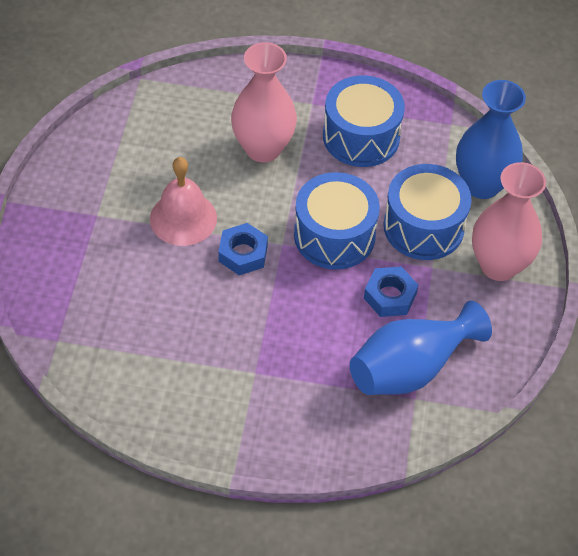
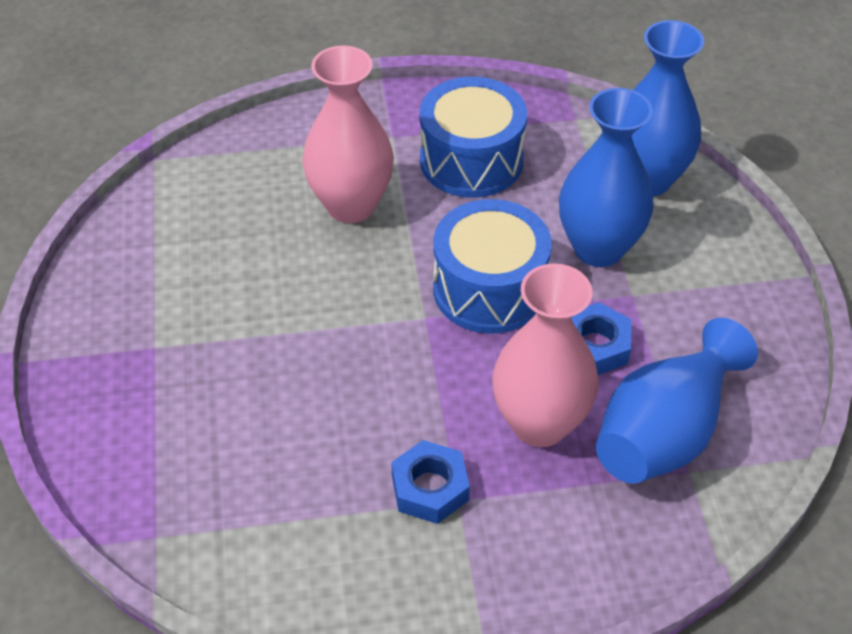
camera: 15 degrees left, 5 degrees down
pink bell [150,157,217,246] -> none
blue nut [218,223,268,275] -> blue nut moved to [391,440,470,524]
blue drum [383,164,471,260] -> blue vase [559,88,654,267]
pink vase [472,162,546,281] -> pink vase moved to [492,264,599,447]

